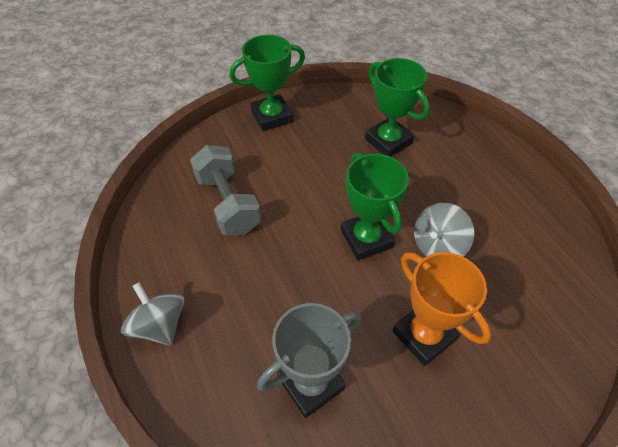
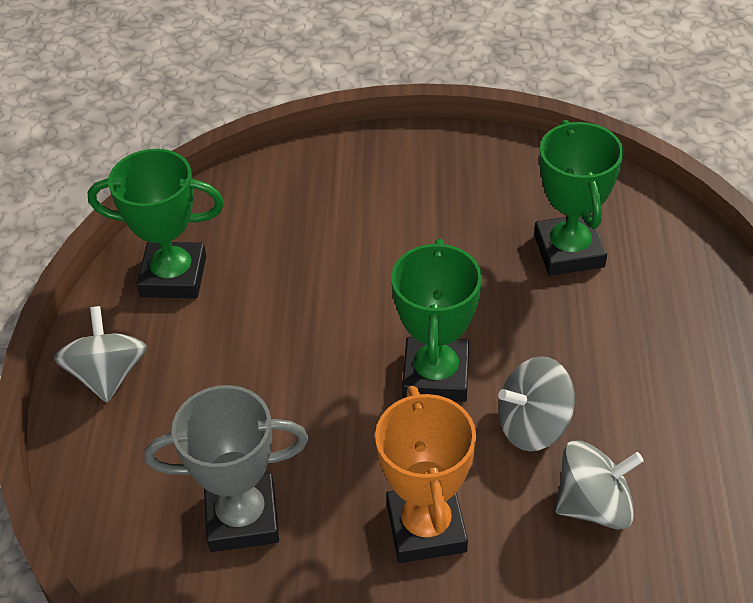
camera: 30 degrees right, 5 degrees down
grey dumbbell [190,145,262,236] -> none
green trophy [229,35,305,131] -> green trophy moved to [88,149,224,298]
none -> grey spinning top [555,441,644,530]

